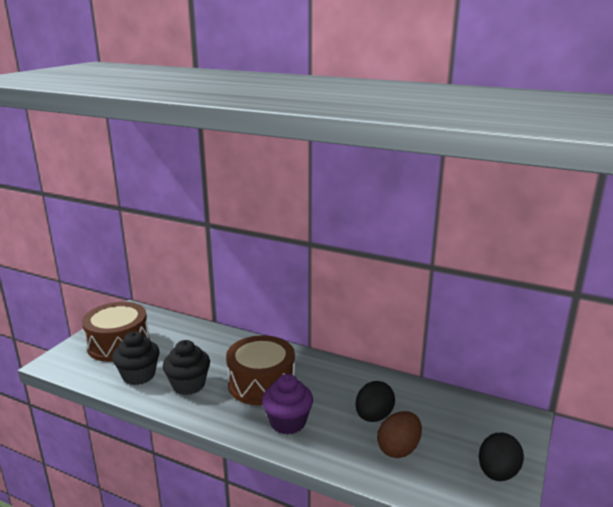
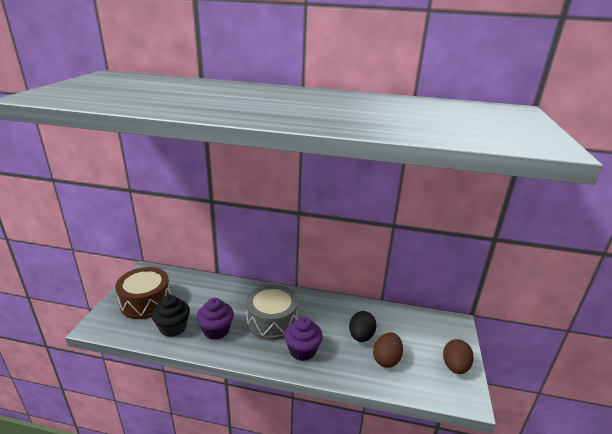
camera: 15 degrees left, 5 degrees up
black cupcake [163,340,210,395] -> purple cupcake [196,298,234,340]
brown drum [226,335,295,405] -> grey drum [246,284,298,340]
black egg [479,433,524,481] -> brown egg [443,339,474,374]

